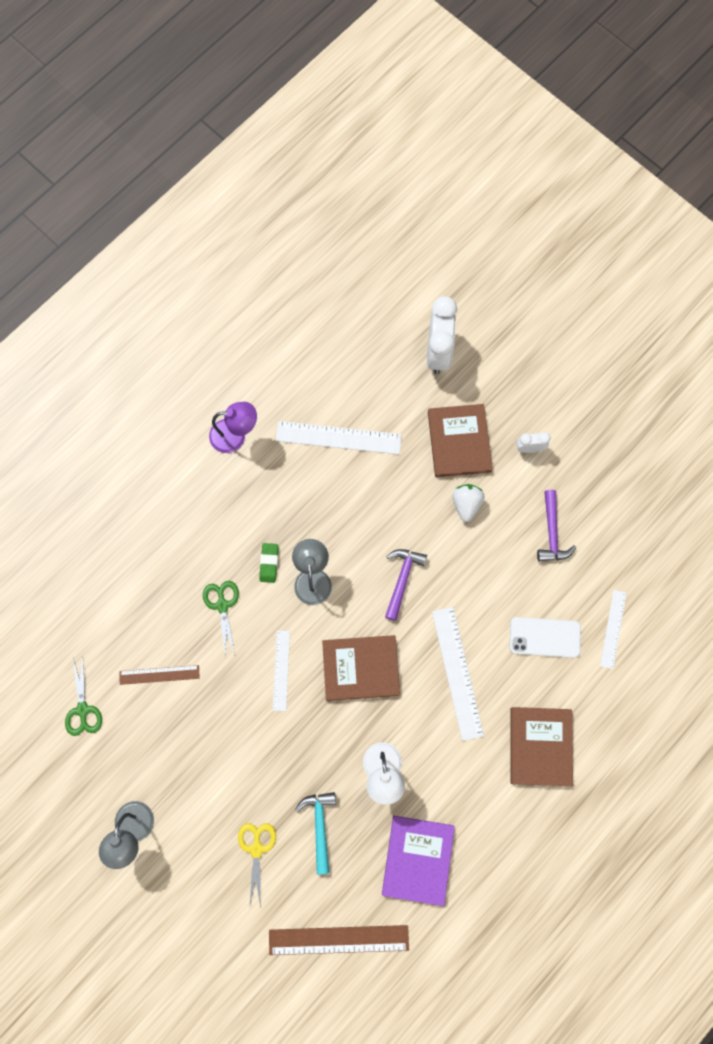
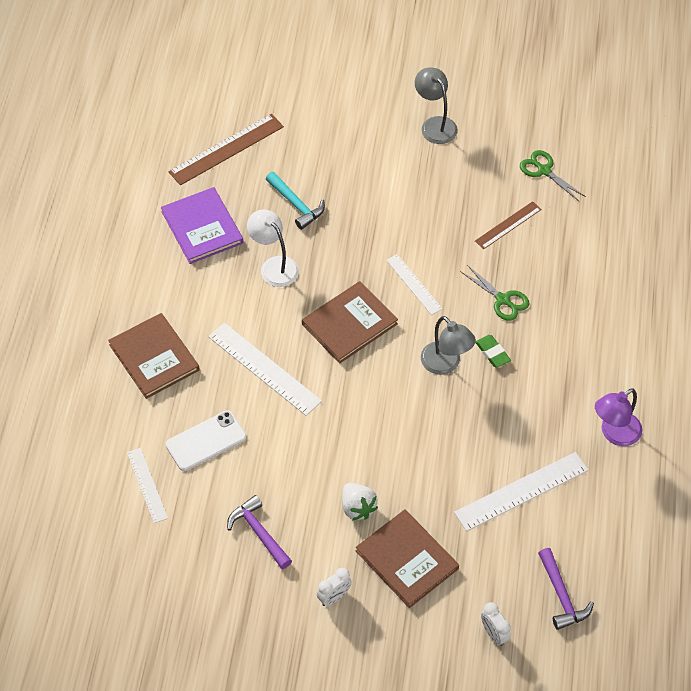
camera: 145 degrees right, 20 degrees down
yellow scissors [238,823,276,904] -> none
purple hammer [385,549,427,621] -> purple hammer moved to [538,548,594,630]
white clock [427,296,457,374] -> white clock [481,602,511,646], size x0.50

